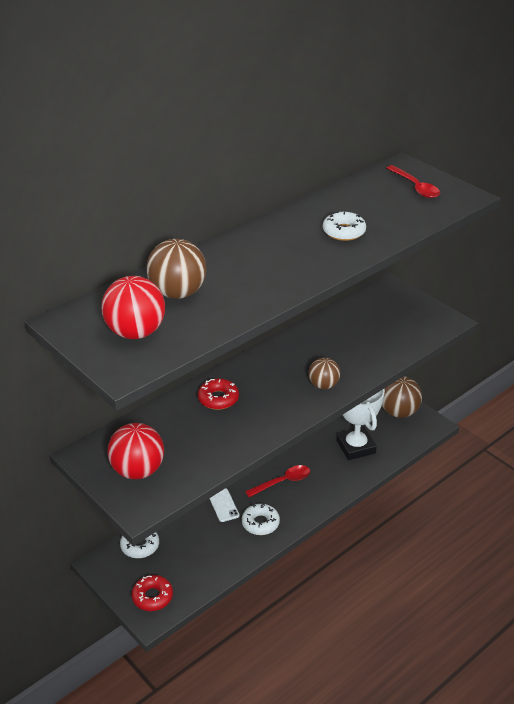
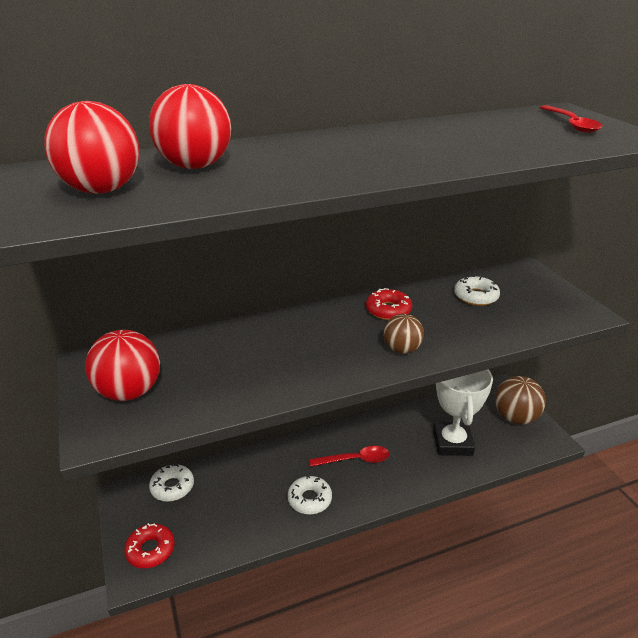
camera: 20 degrees right, 5 degrees down
brown ball [146,239,207,299] -> red ball [149,84,231,169]
red donut [198,378,239,410] -> red donut moved to [366,288,412,320]
white phone [209,488,240,522] -> none
white donut [323,212,366,241] -> white donut moved to [454,275,500,306]

